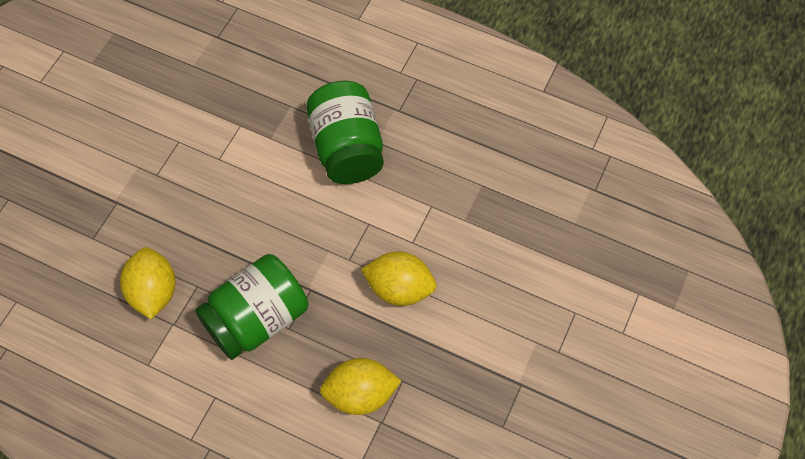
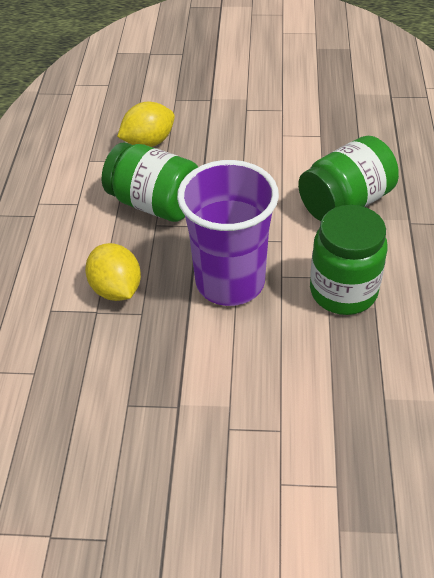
camera: 70 degrees right, 15 degrees down
yellow lemon [361,252,437,306] -> purple cup [177,160,279,306]
none -> green jar [310,205,388,315]

